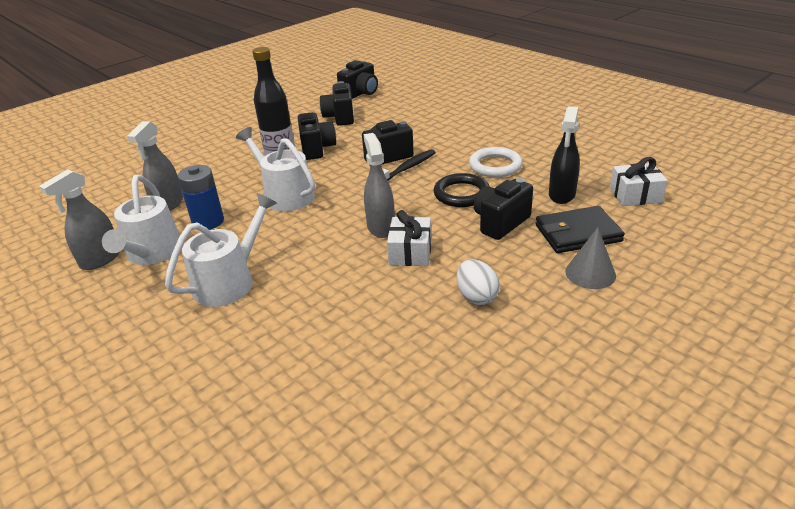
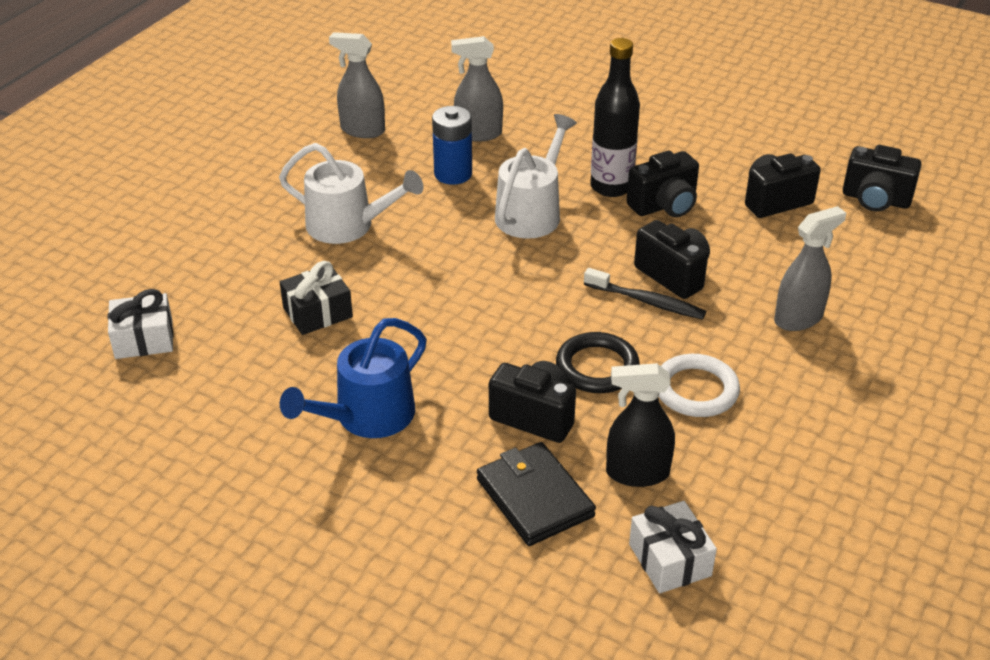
camera: 70 degrees right, 5 degrees up
white watering can [102,175,180,265] -> none
grey spray bottle [364,133,395,238] -> grey spray bottle moved to [774,206,846,331]
white gift [387,210,431,266] -> white gift moved to [108,289,174,359]
white egg [457,260,500,305] -> blue watering can [280,318,427,438]
grey cone [565,228,616,289] -> none
none -> black gift [280,261,353,335]

